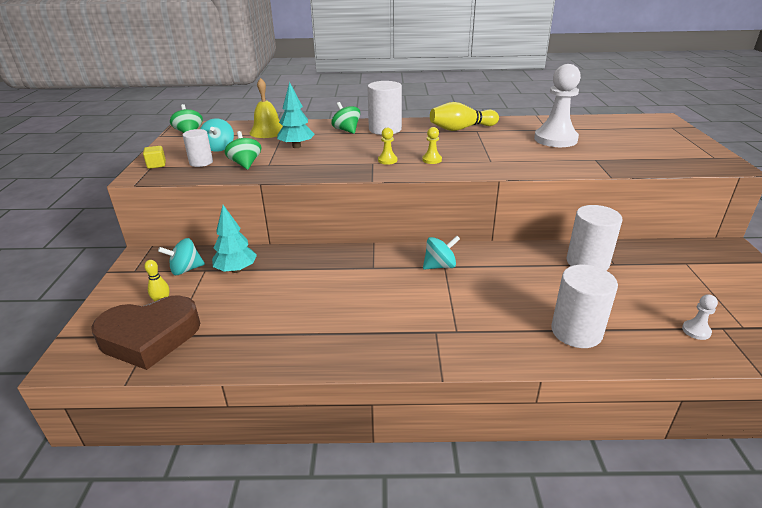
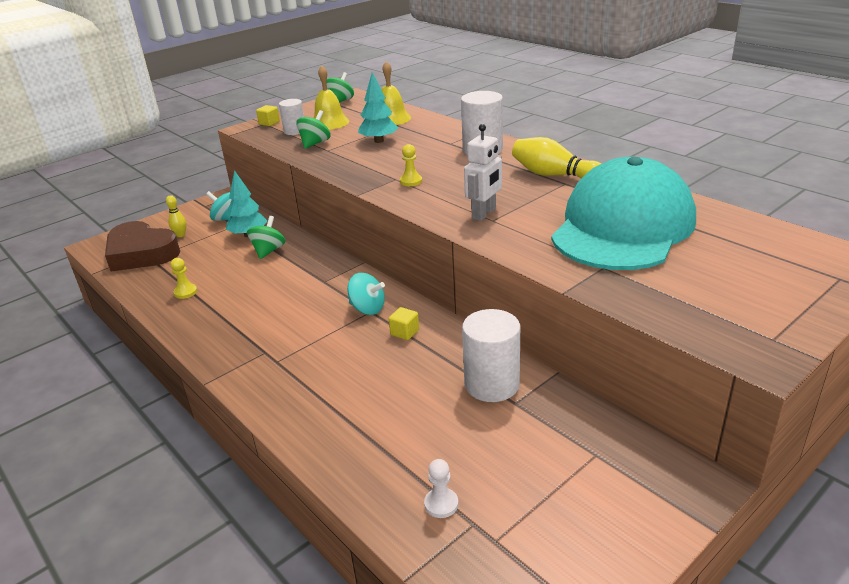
camera: 50 degrees right, 0 degrees up
turquoise spinning top [200,118,234,152] -> yellow bell [314,66,349,130]
green spinning top [331,102,360,134] -> green spinning top moved to [247,216,286,259]
yellow pawn [422,127,442,164] -> yellow pawn moved to [171,258,197,299]
white pawn [534,64,581,147] -> turquoise cap [551,157,696,270]
white cylinder [551,265,618,348] -> none
none -> yellow cube [389,307,419,340]
none -> white robot [464,124,502,221]

